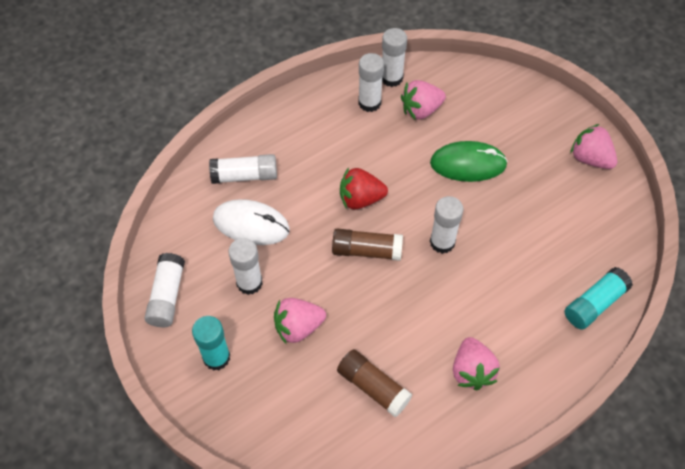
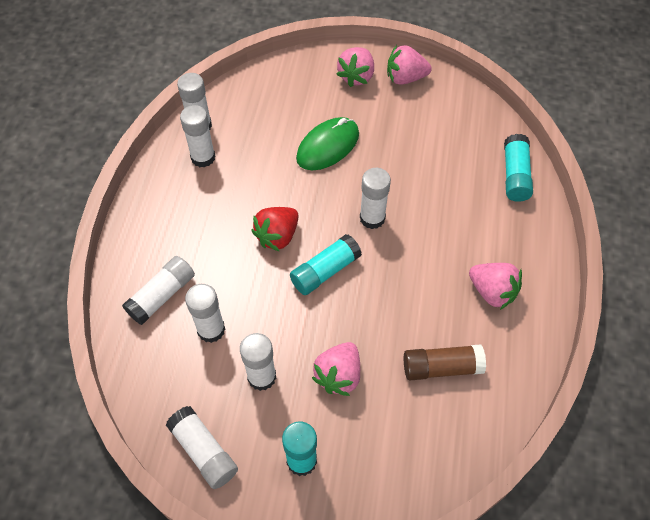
camera: 45 degrees left, 0 degrees up
white mouse [213,199,290,245] -> white glue stick [185,284,225,343]
brown glue stick [332,229,403,261] -> turquoise glue stick [290,234,362,295]
pink strawberry [401,80,446,120] -> pink strawberry moved to [336,47,374,87]

